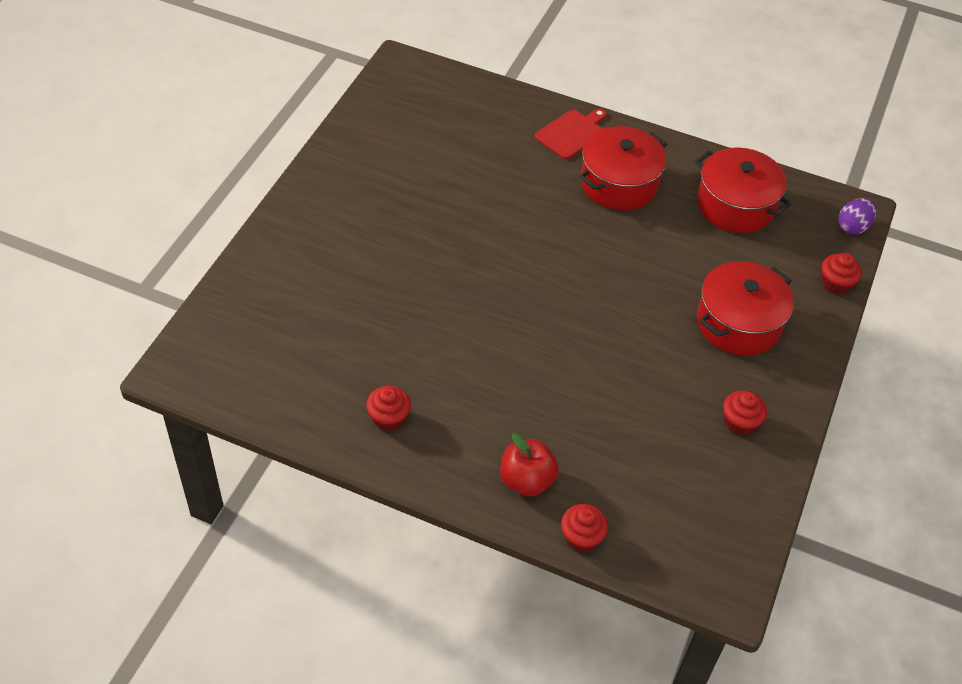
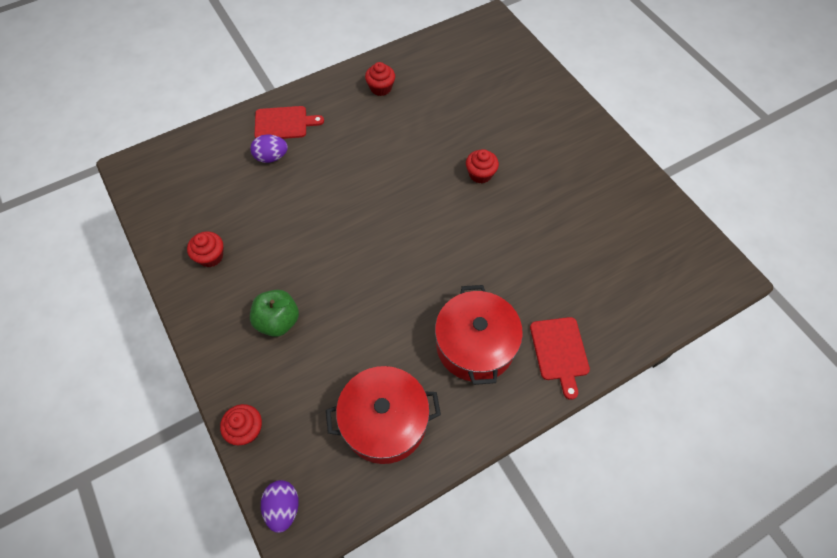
camera: 130 degrees right, 10 degrees up
red apple [500,433,559,496] -> red cutting board [255,106,324,139]
red cupcake [561,504,608,552] -> red cupcake moved to [466,149,499,183]
red pot [697,261,794,356] -> green apple [250,290,299,337]
none -> purple egg [250,134,288,163]

